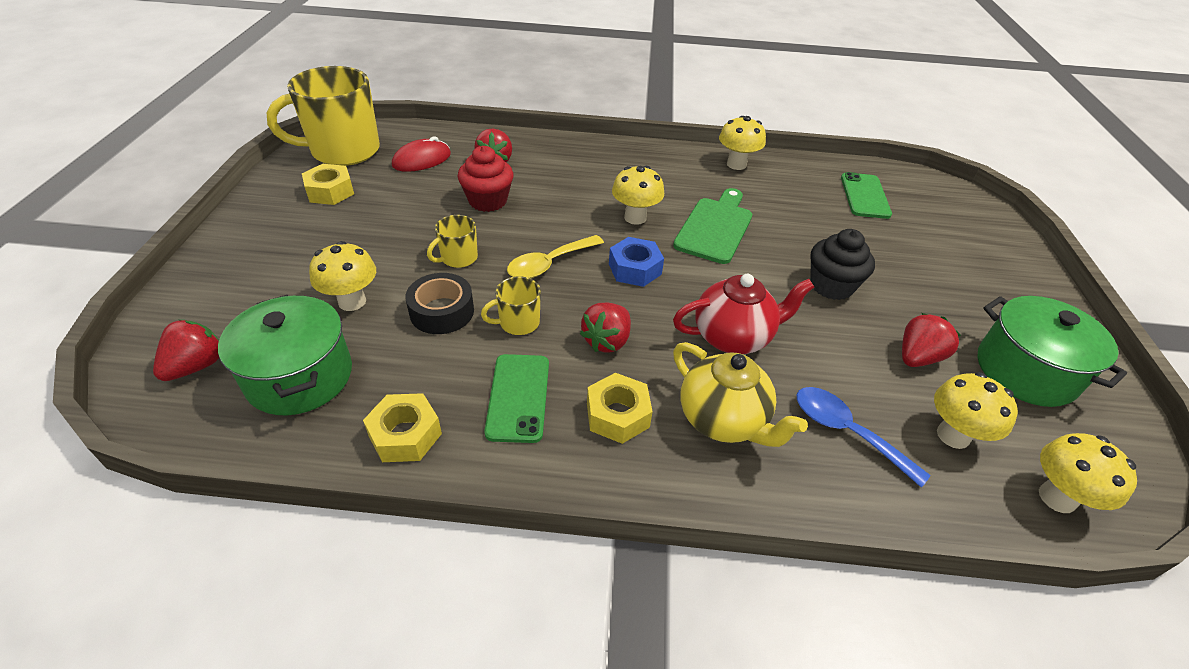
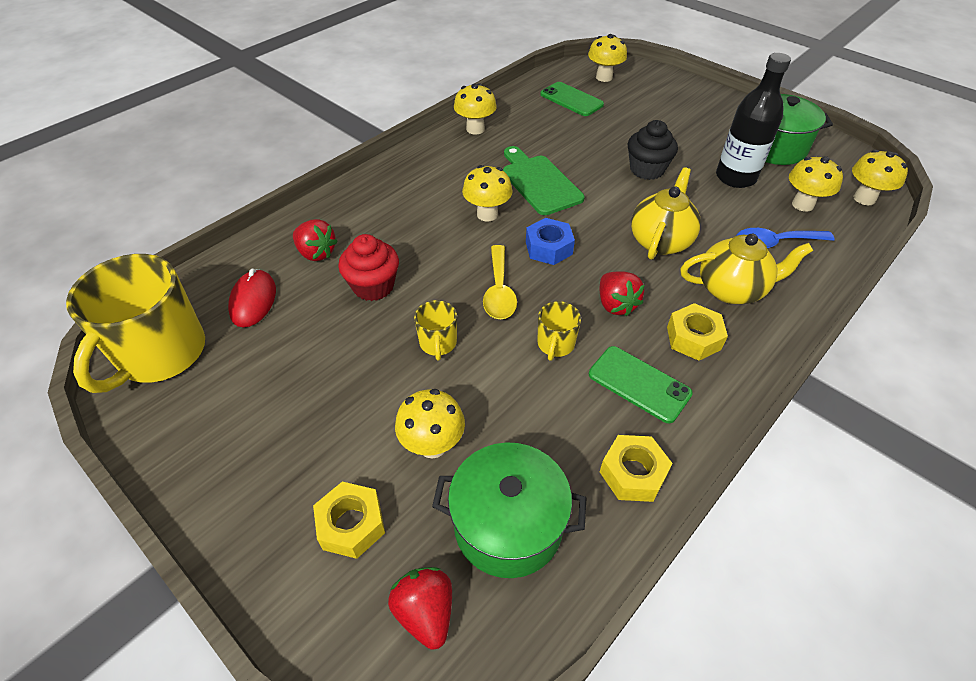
camera: 50 degrees left, 5 degrees up
yellow nut [302,164,354,205] -> yellow nut moved to [313,482,385,559]
black tape [405,273,474,334] -> none
red teapot [673,274,814,354] -> yellow teapot [631,167,701,260]
red strawberry [902,313,961,367] -> black bottle [716,53,791,188]
none -> yellow mushroom [588,34,627,82]

